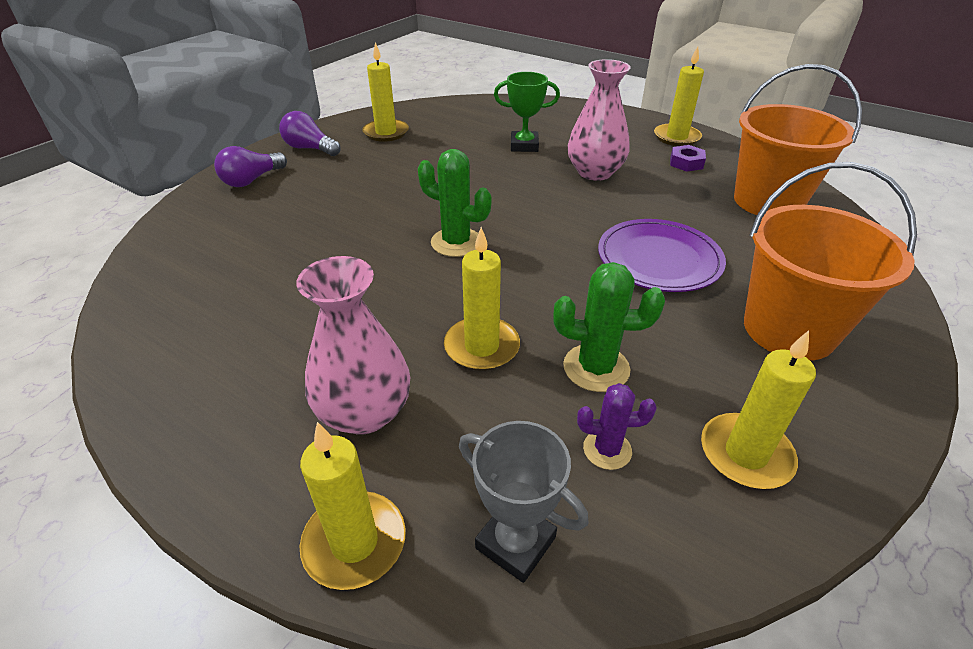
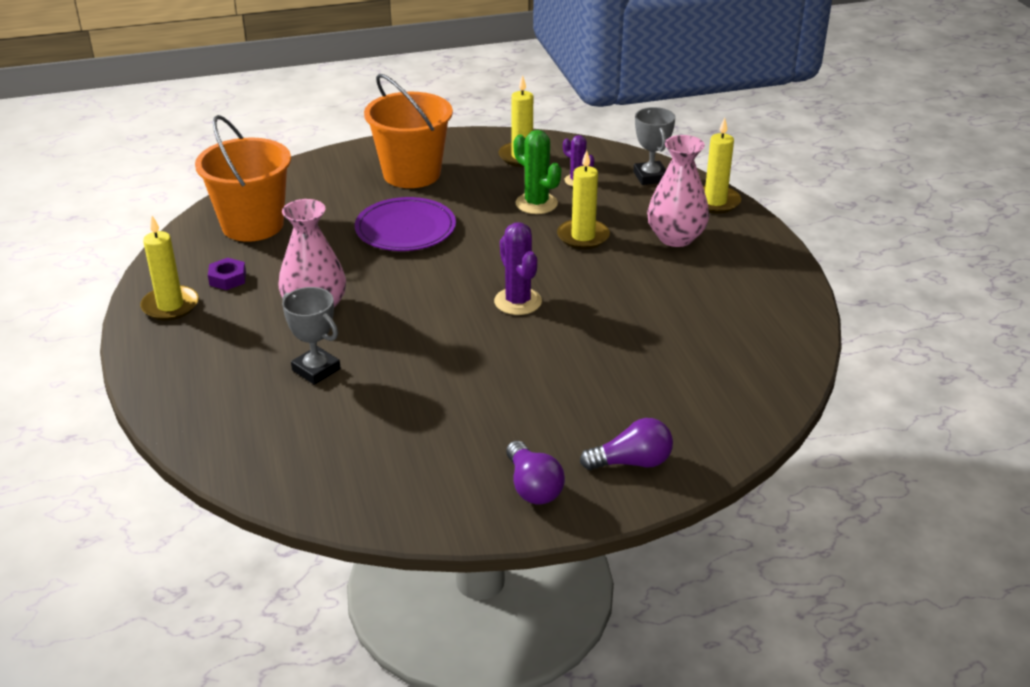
camera: 140 degrees left, 5 degrees down
yellow candle [362,42,409,142] -> none
green cactus [418,149,491,257] -> purple cactus [494,222,542,315]
green trophy [494,72,560,152] -> grey trophy [282,287,341,385]

